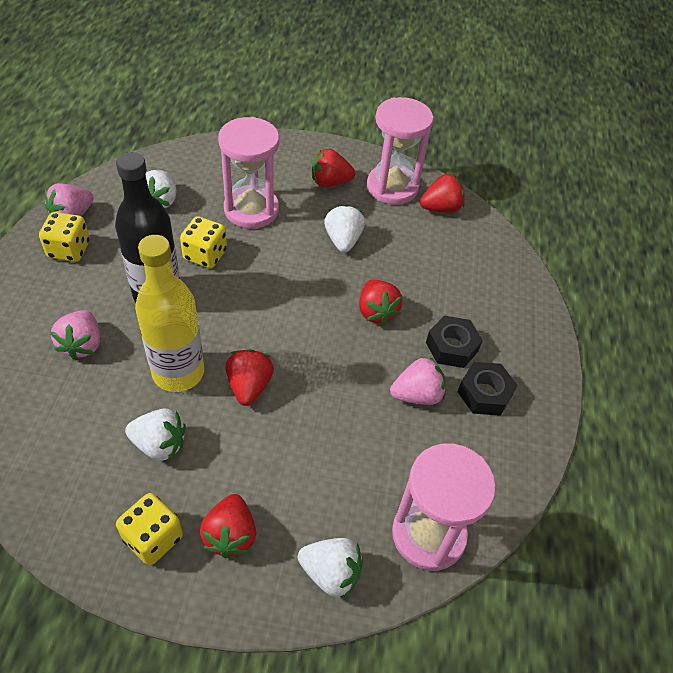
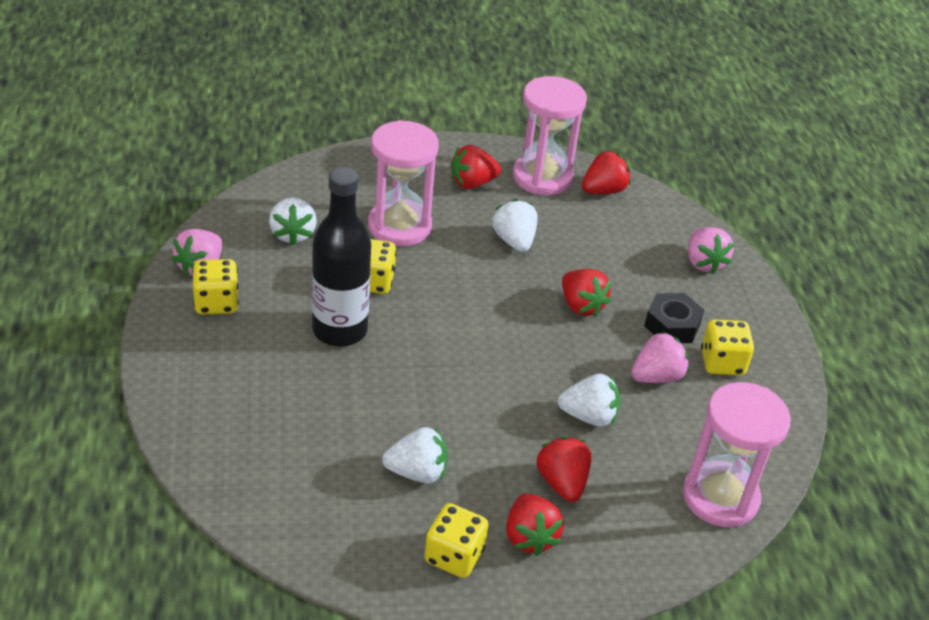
camera: 15 degrees left, 10 degrees down
pink strawberry [51,310,100,360] -> pink strawberry moved to [688,227,734,274]
yellow bottle [135,235,204,392] -> none
red strawberry [225,349,274,406] -> red strawberry moved to [537,437,592,502]
white strawberry [298,538,363,598] -> white strawberry moved to [558,374,620,427]
black nut [457,362,517,416] -> yellow dice [701,319,754,375]

